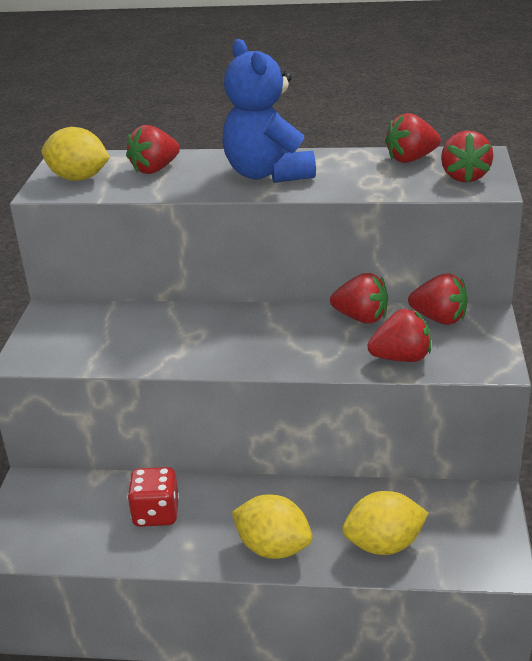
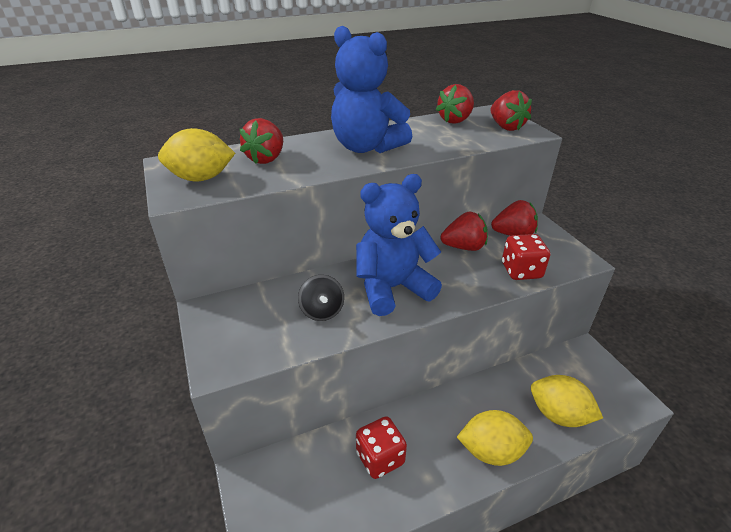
camera: 30 degrees left, 5 degrees up
yellow lemon [342,491,429,555] -> yellow lemon turned 75 degrees clockwise [531,375,603,427]
red strawberry [367,309,431,362] -> red dice [502,234,550,280]
none -> black spinning top [298,275,344,321]
none -> blue teddy bear [356,174,442,316]

